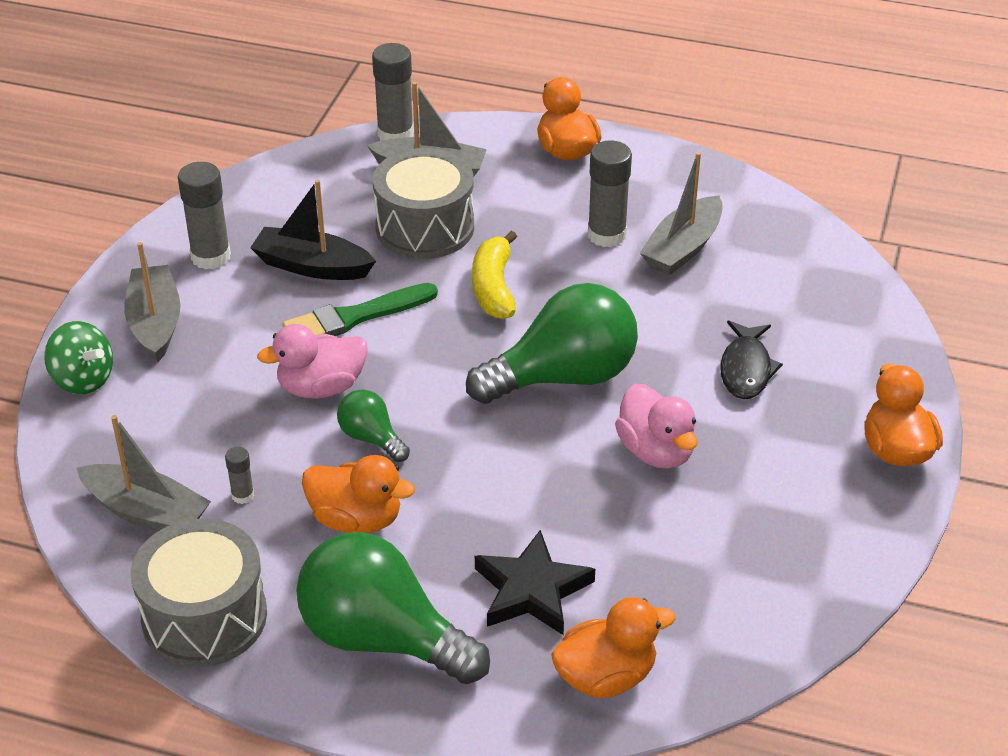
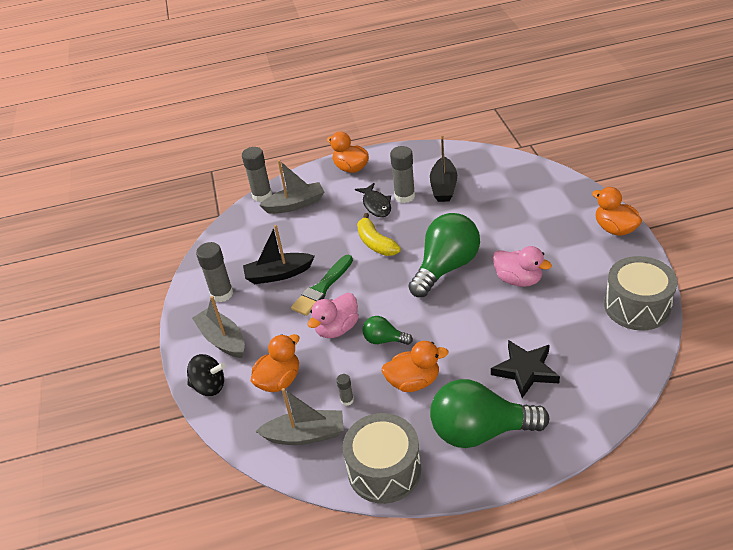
camera: 25 degrees left, 0 degrees up
green spinning top [44,321,113,394] -> black spinning top [187,354,225,396]
grey drum [373,148,474,259] -> grey drum moved to [604,256,678,331]
orange duck [551,597,675,698] -> orange duck moved to [251,334,300,392]
grey boat [640,152,723,275] -> black boat [430,135,457,202]
black fish [720,320,783,399] -> black fish moved to [355,183,391,217]

